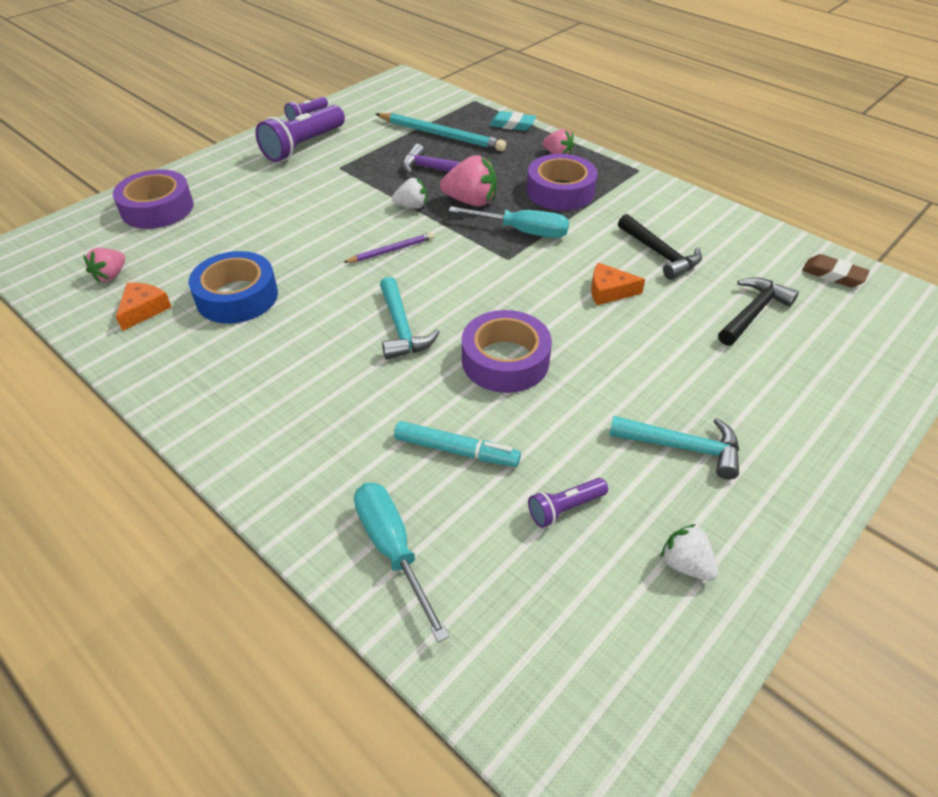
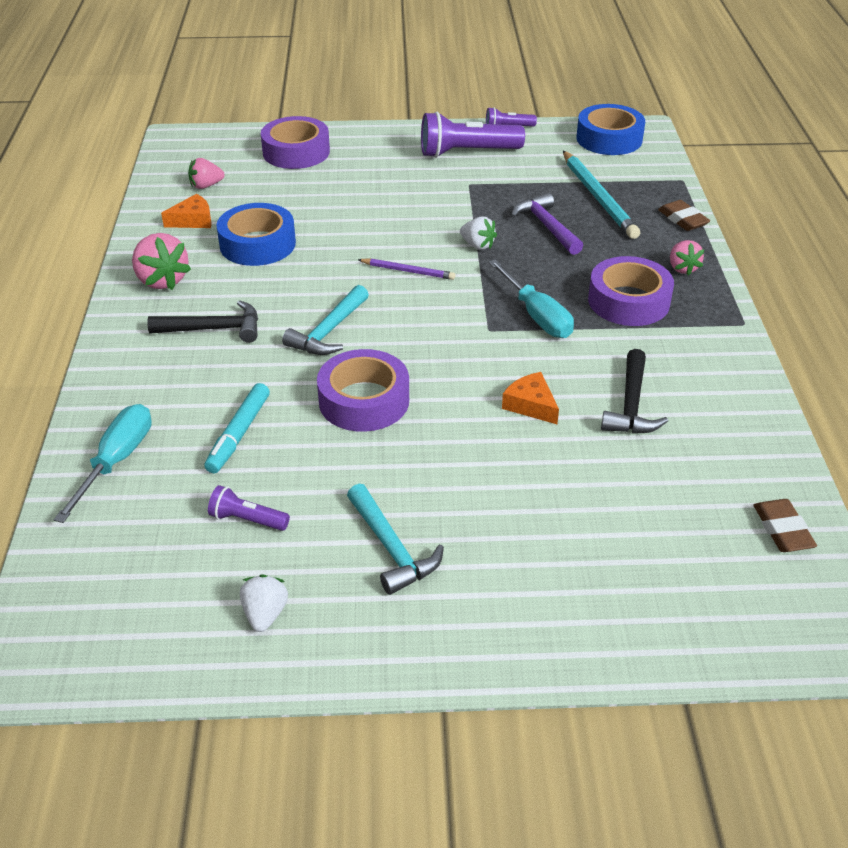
camera: 45 degrees right, 5 degrees down
turquoise marker [394,421,521,467] -> turquoise marker turned 45 degrees clockwise [204,383,270,473]
pink strawberry [440,155,497,206] -> pink strawberry moved to [132,233,191,290]
turquoise eraser [489,111,536,131] -> brown eraser [658,200,710,231]
black hammer [718,277,799,346] -> black hammer moved to [148,300,258,343]
none -> blue tape [576,104,645,155]

